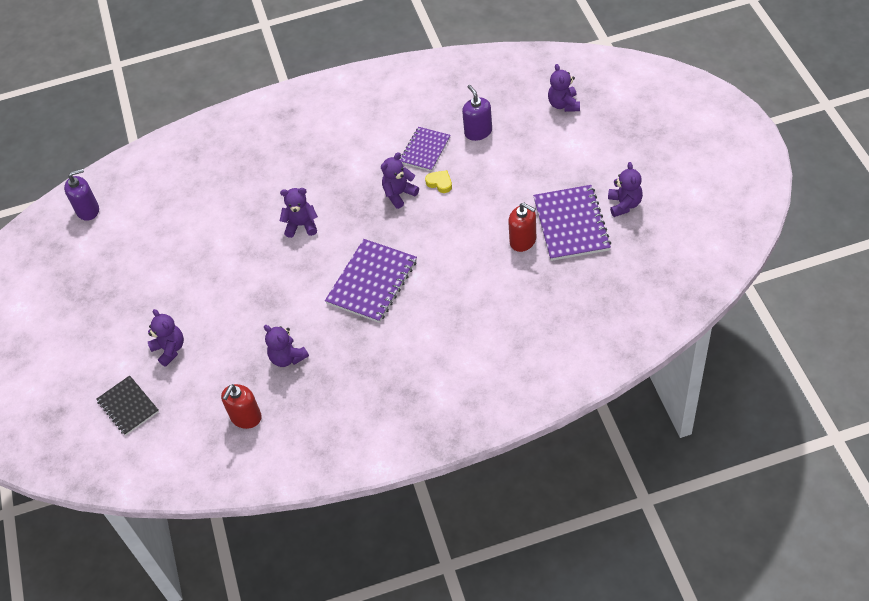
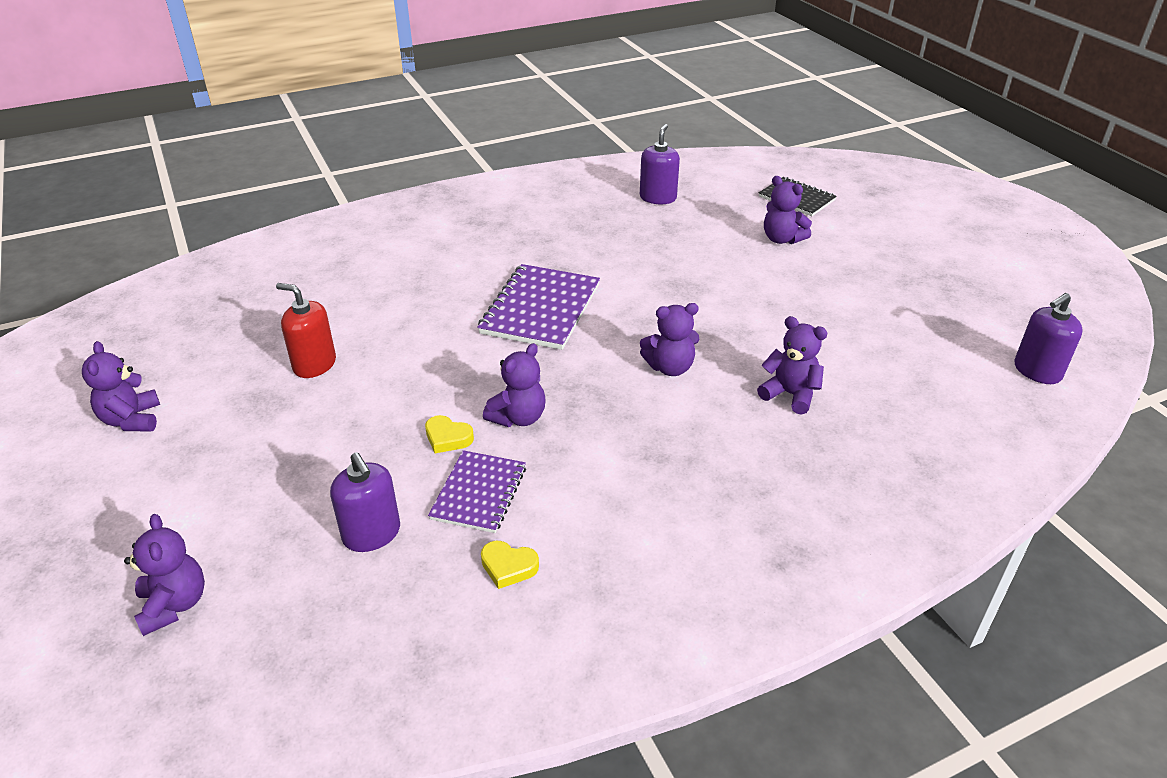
camera: 165 degrees right, 15 degrees down
red soap dispenser [221,384,262,429] -> purple soap dispenser [640,124,680,204]
purple teddy bear [264,325,309,367] -> purple teddy bear moved to [757,316,827,415]
purple notebook [533,185,611,261] -> none
none -> yellow heart [481,541,539,589]

